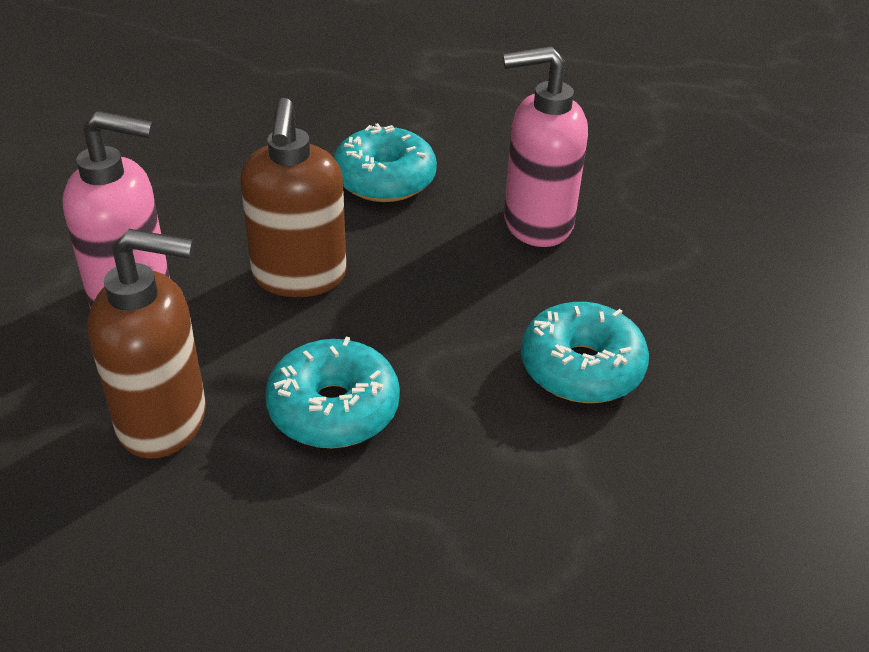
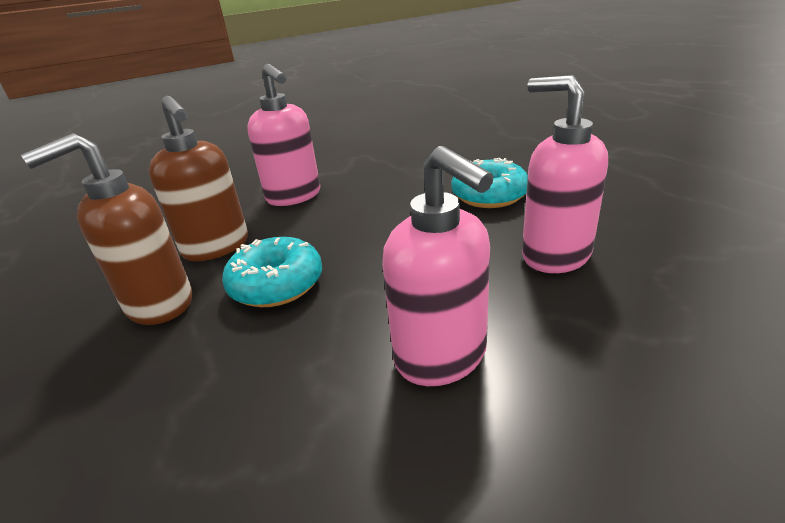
camera: 55 degrees right, 10 degrees down
brown soap dispenser [240,98,347,297] -> brown soap dispenser moved to [21,133,192,325]
turquoise donut [521,302,649,403] -> pink soap dispenser [382,146,494,386]

